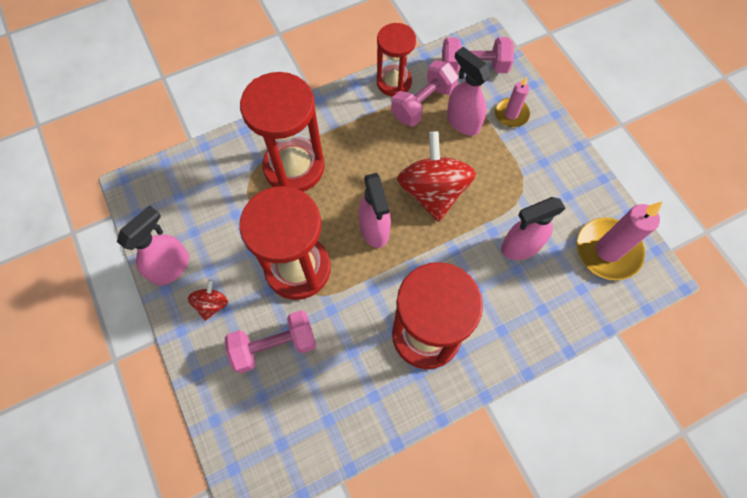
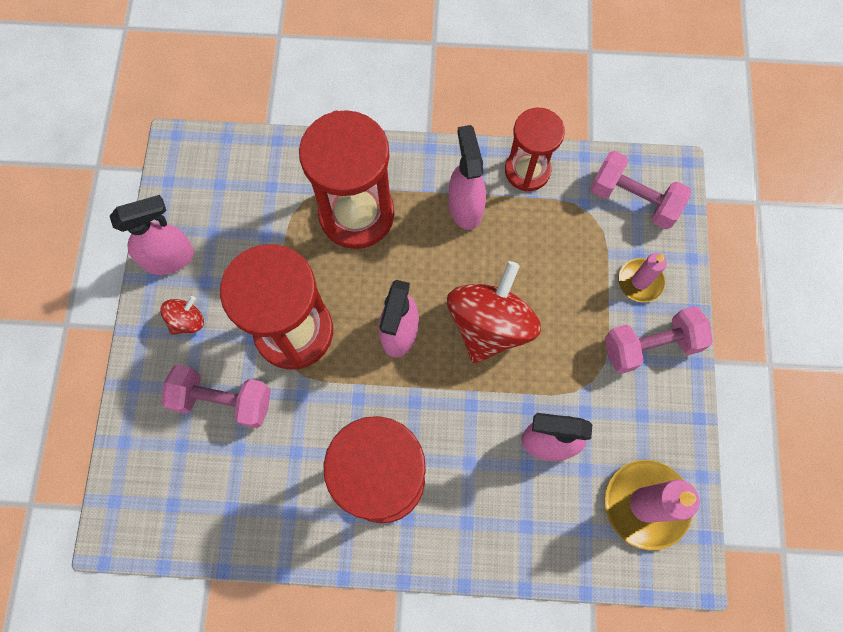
camera: 30 degrees right, 5 degrees up
pink dumbbell [391,60,459,126] -> pink dumbbell moved to [605,306,713,374]
pink spray bottle [447,47,492,136] -> pink spray bottle moved to [449,125,486,230]

